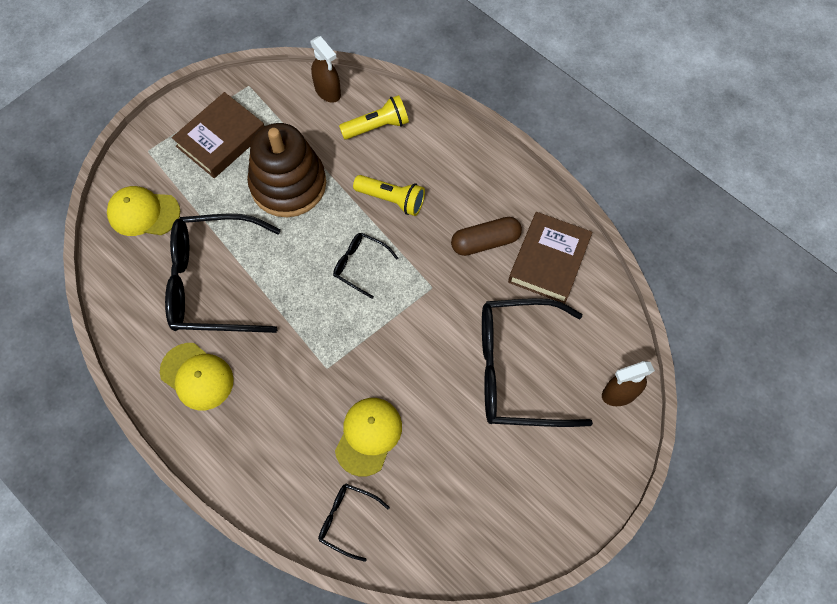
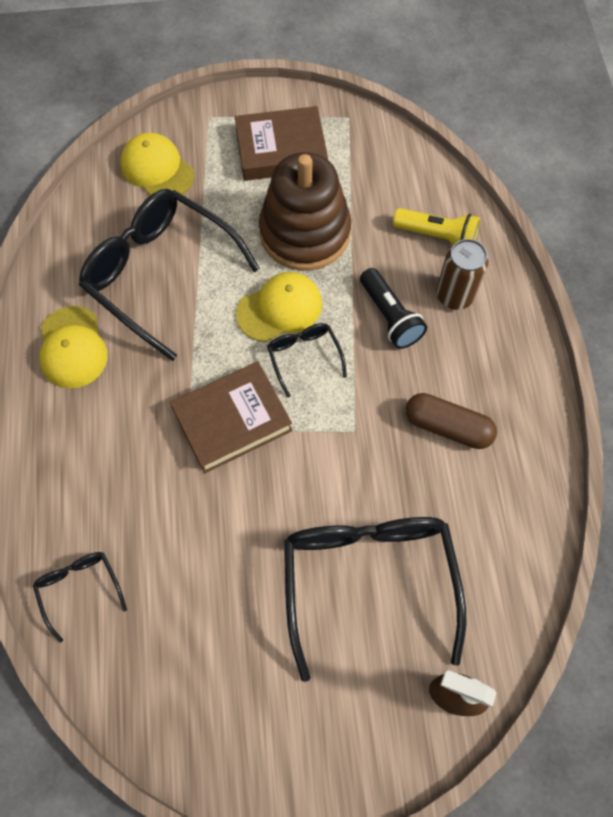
camera: 40 degrees right, 0 degrees up
brown spray bottle [310,36,341,103] -> none
yellow cap [335,398,402,477] -> yellow cap moved to [236,272,322,342]
yellow flashlight [353,175,425,216] -> black flashlight [360,268,427,349]
black glasses [482,298,593,427] -> black glasses turned 45 degrees clockwise [284,517,466,682]
brown book [508,212,592,304] -> brown book moved to [170,361,293,473]
none -> brown can [436,239,489,310]

